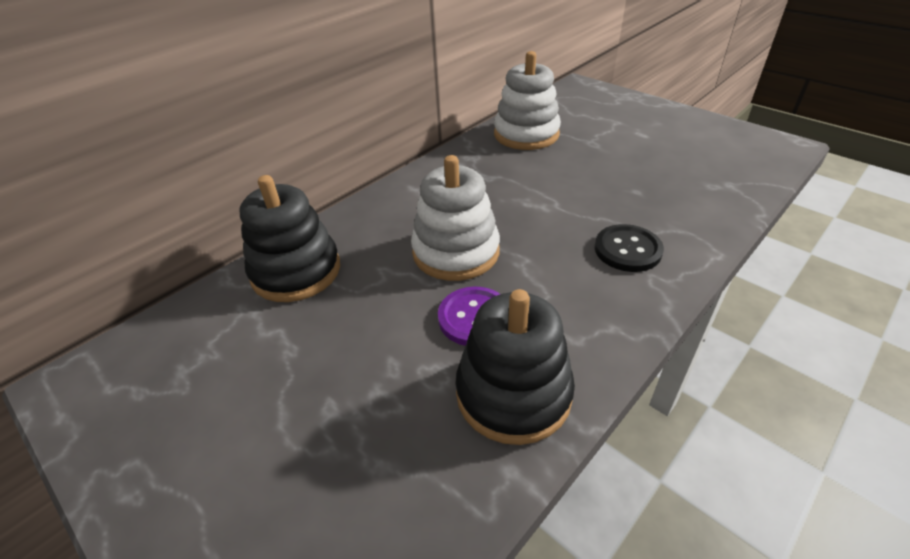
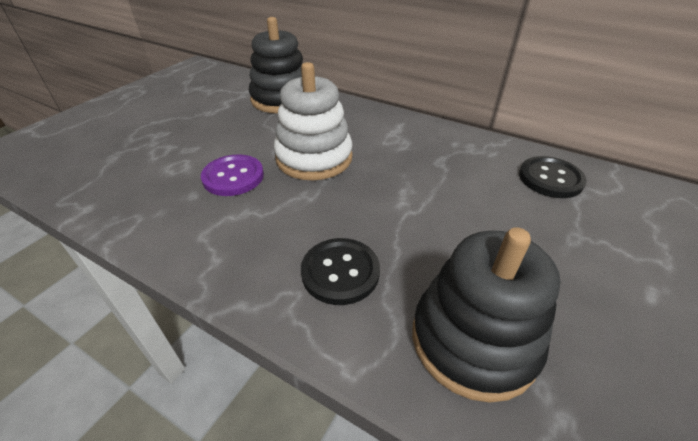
camera: 75 degrees right, 0 degrees up
black stacking toy [455,289,575,445] -> black stacking toy moved to [412,227,561,403]
white stacking toy [494,51,561,150] -> black button [519,156,587,198]

